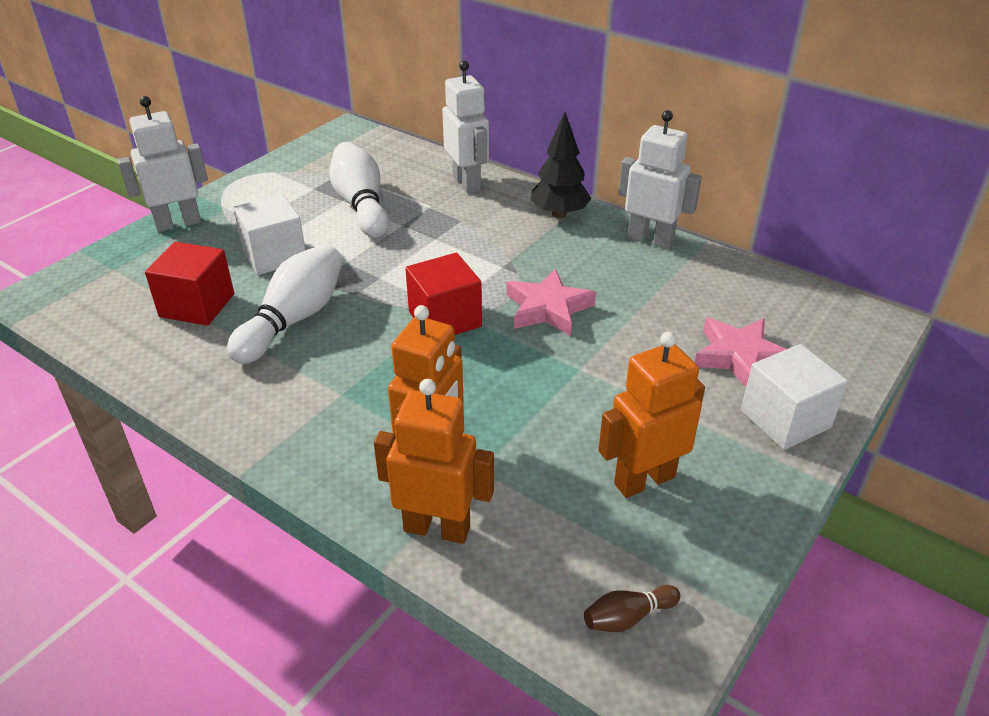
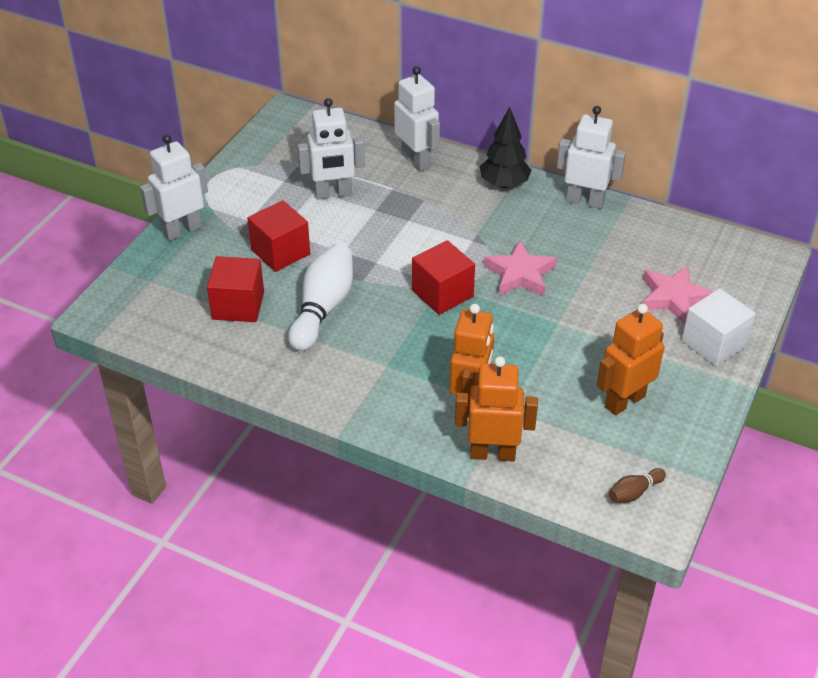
camera: 10 degrees left, 5 degrees up
white cube [233,194,305,275] -> red cube [247,200,310,272]
white bowling pin [329,142,389,238] -> white robot [298,98,365,200]

